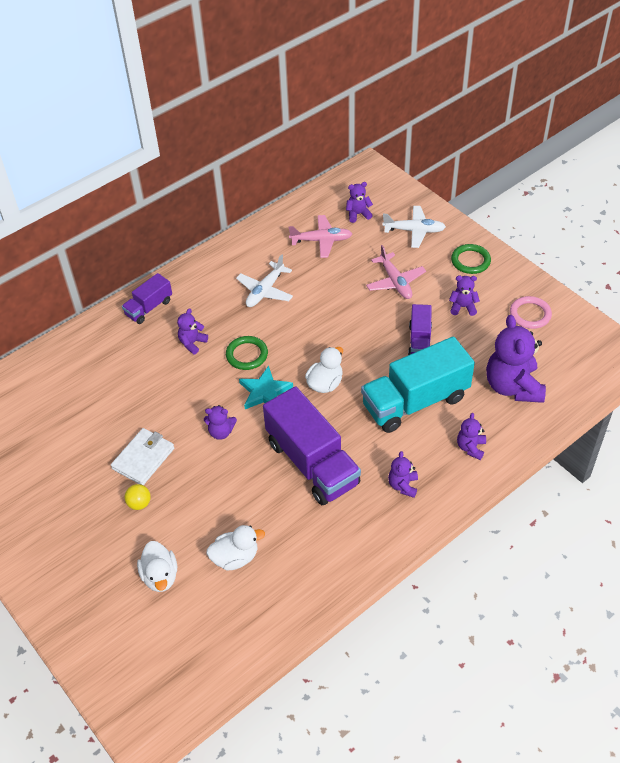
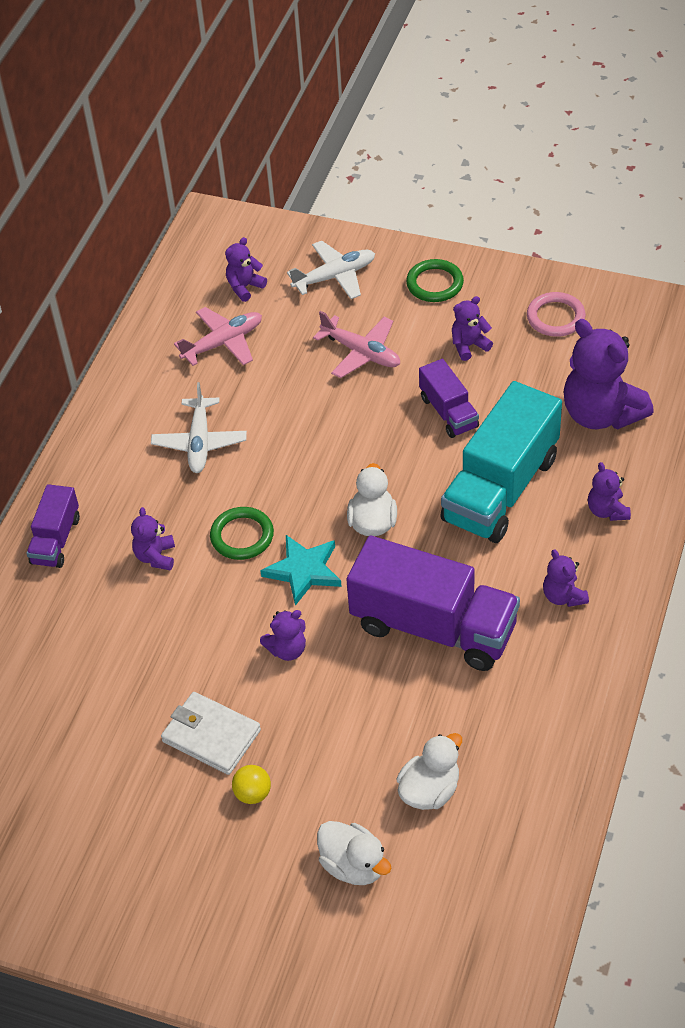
camera: 30 degrees left, 0 degrees up
white wallet [111,428,174,485] -> white wallet turned 60 degrees counterclockwise [161,692,261,775]

